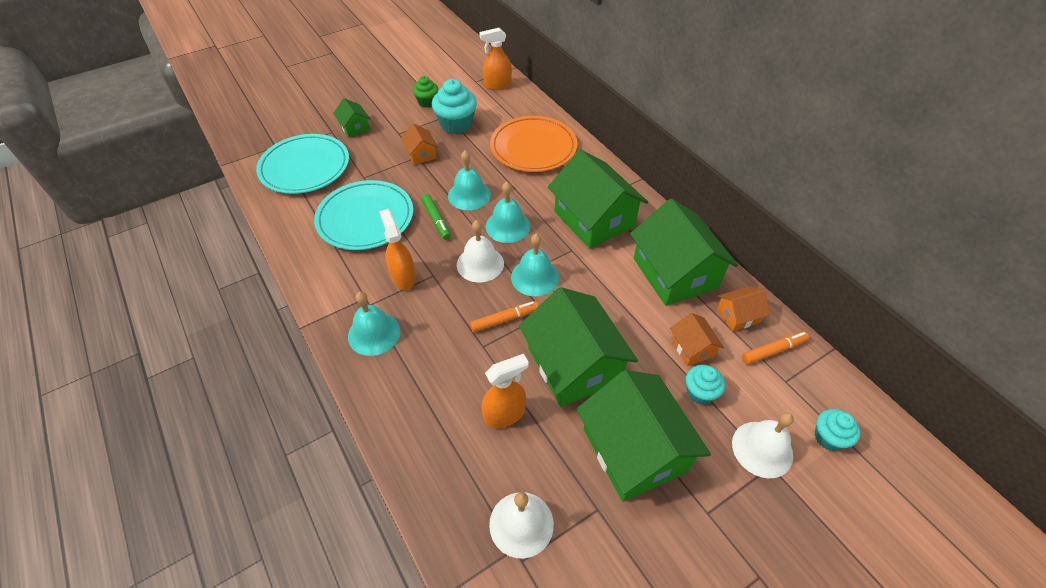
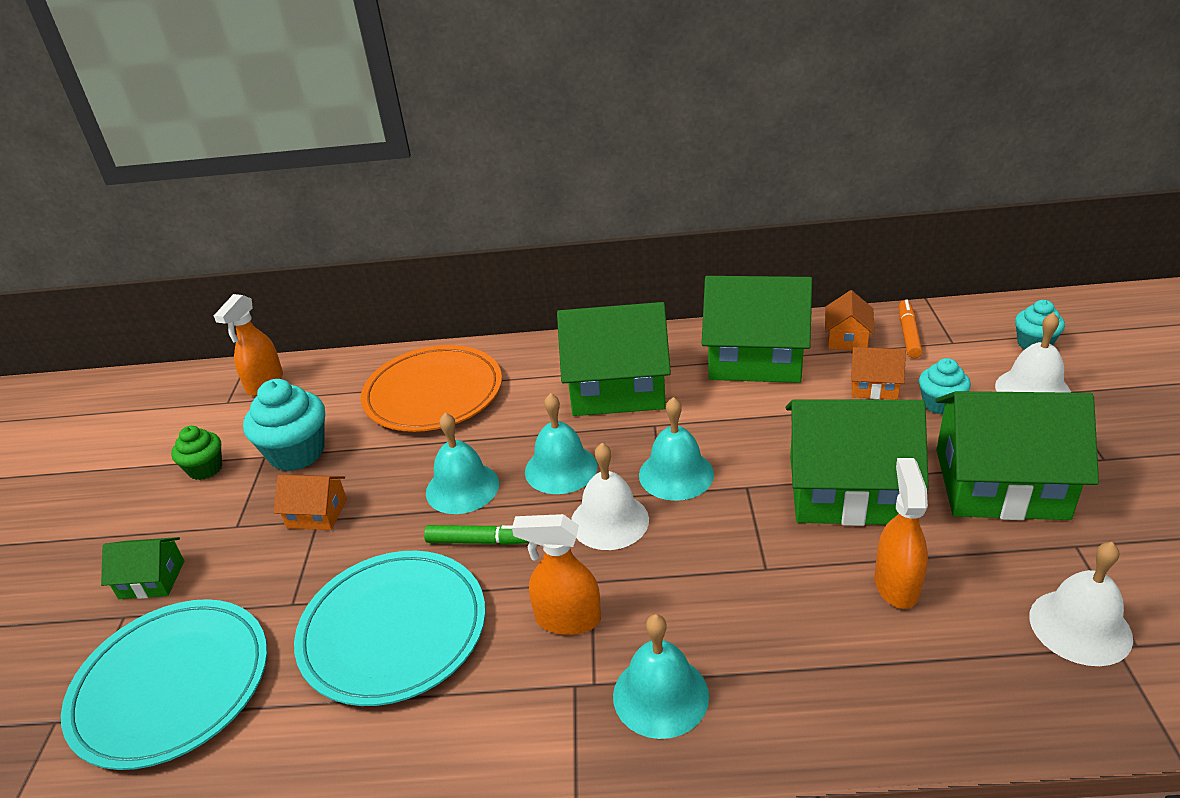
camera: 55 degrees left, 15 degrees down
orange marker [470,301,539,332] -> none

